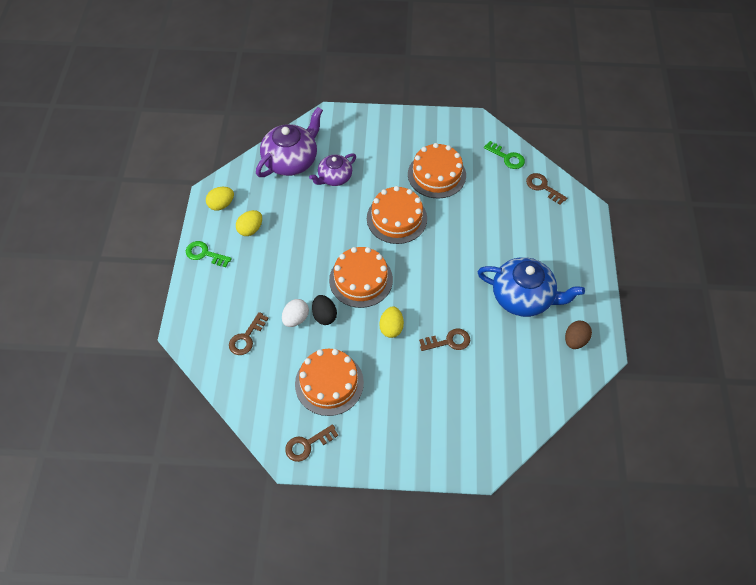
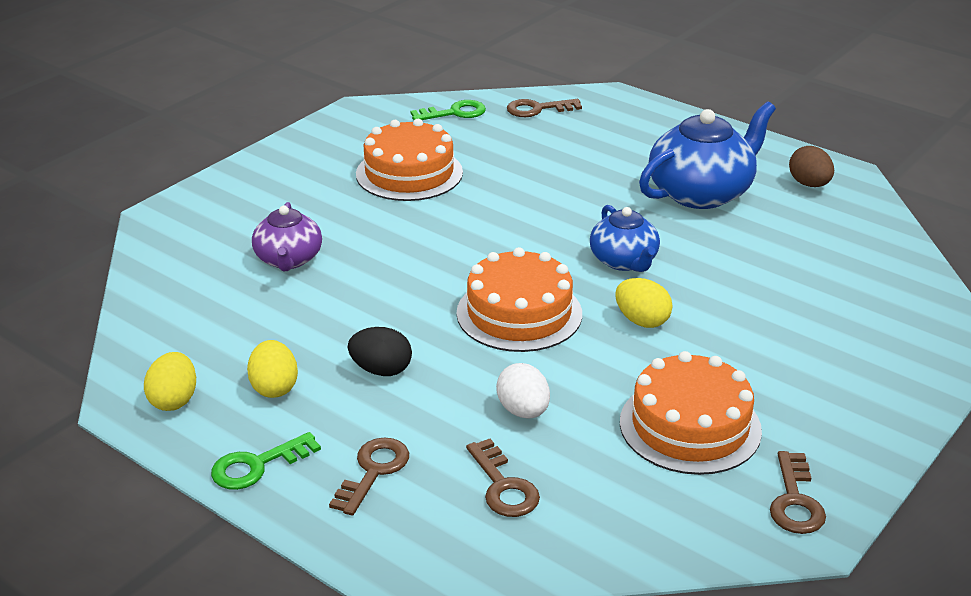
camera: 55 degrees left, 25 degrees down
purple teapot [256,107,323,177] -> none
black egg [312,295,337,325] -> black egg moved to [348,327,412,376]
orange cake [367,186,427,244] -> none
brown key [419,328,470,351] -> brown key moved to [329,437,409,516]
none -> blue teapot [590,205,660,272]

